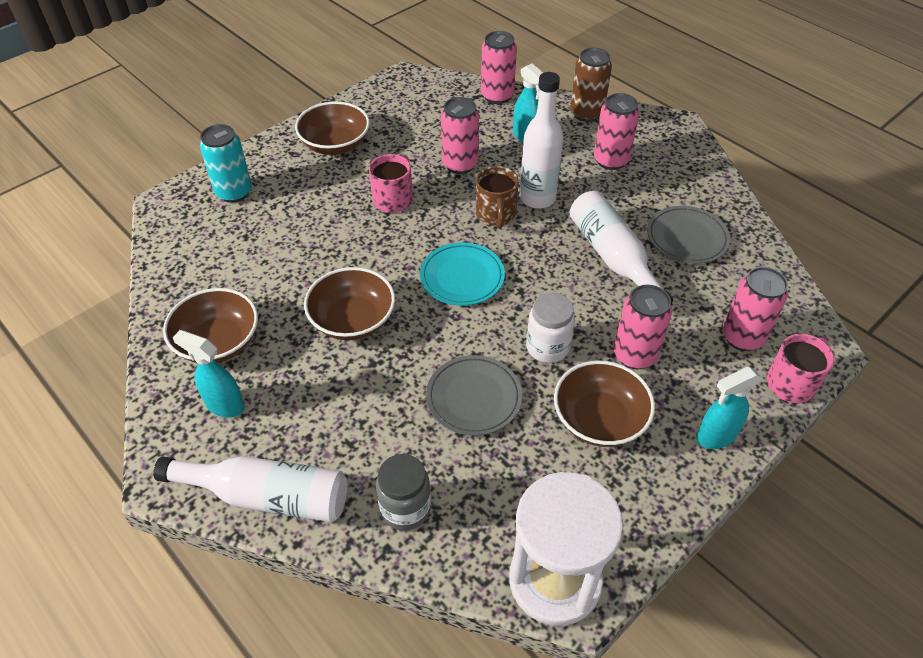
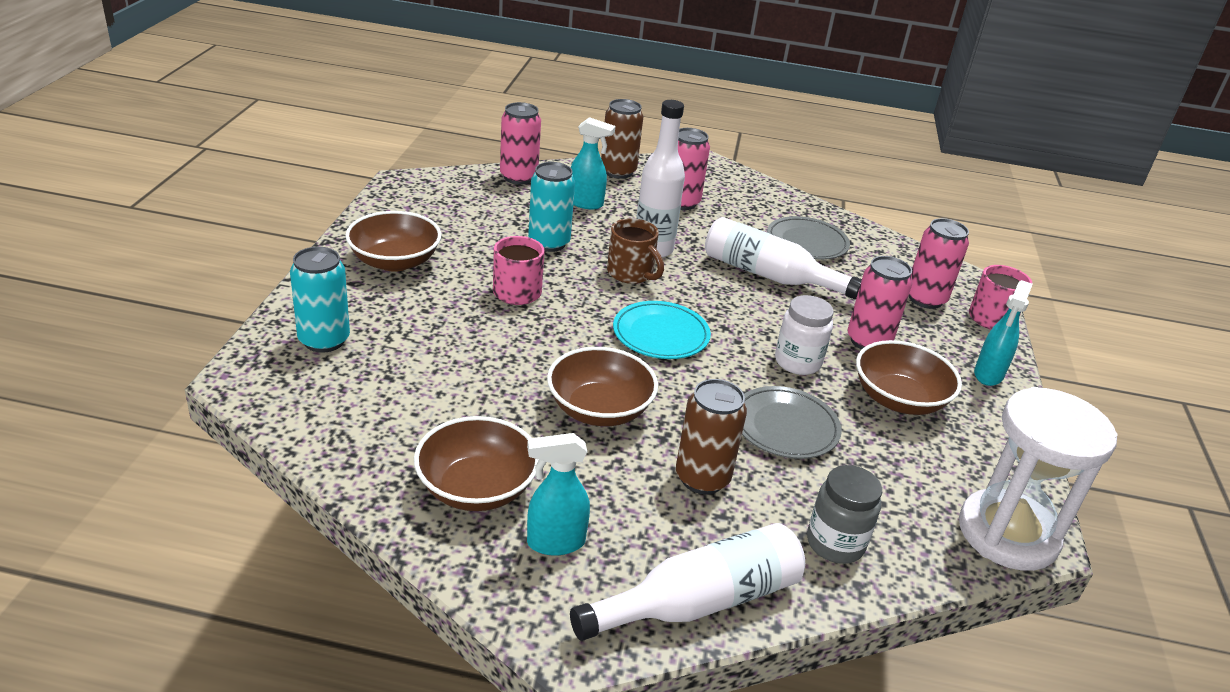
camera: 40 degrees left, 15 degrees down
pink can [441,97,479,174] -> turquoise can [528,162,575,252]
none -> brown can [676,379,747,494]

